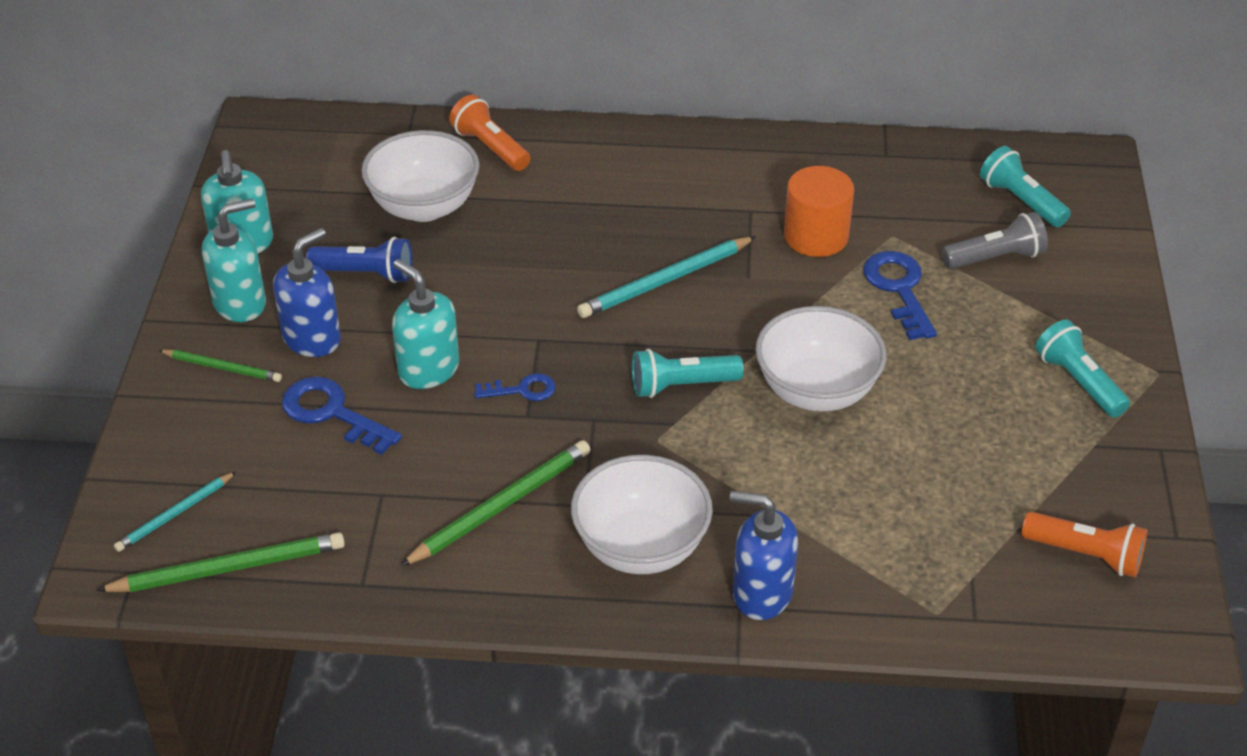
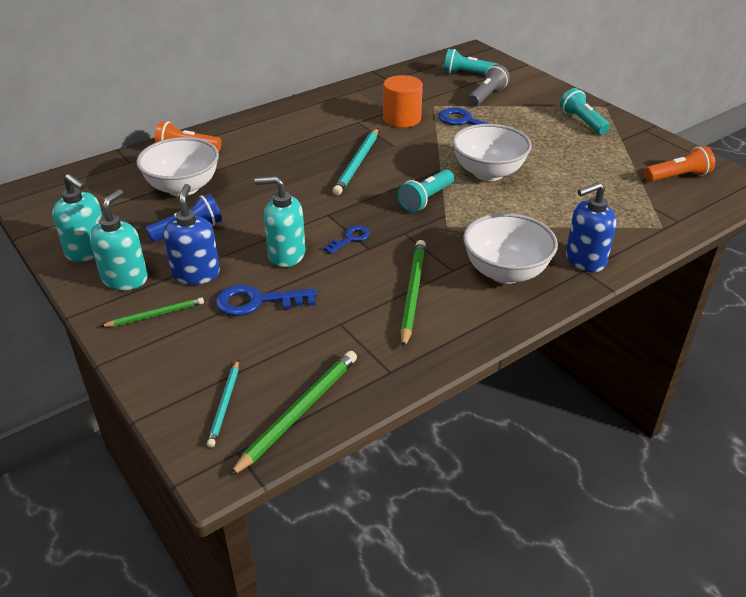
camera: 40 degrees left, 5 degrees down
turquoise flashlight [1035,320,1130,418] -> turquoise flashlight turned 45 degrees clockwise [560,88,610,135]

